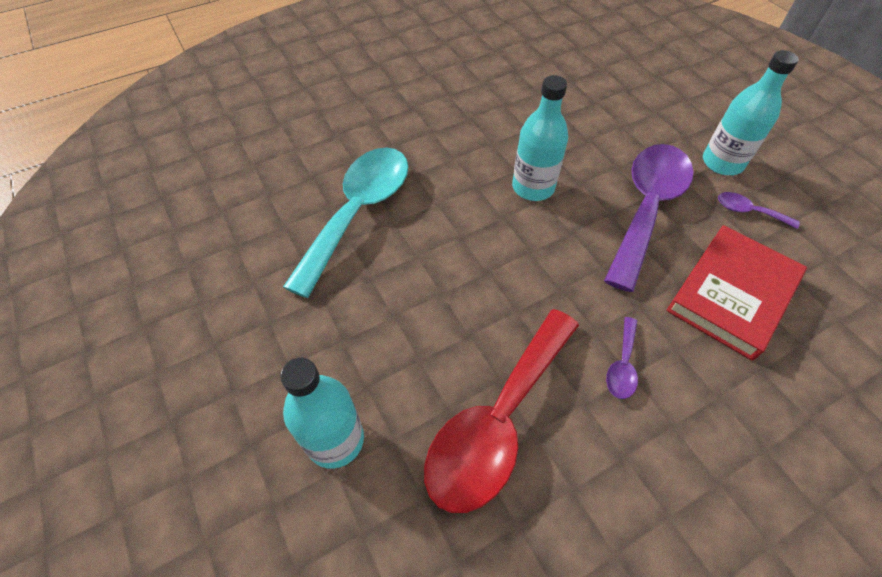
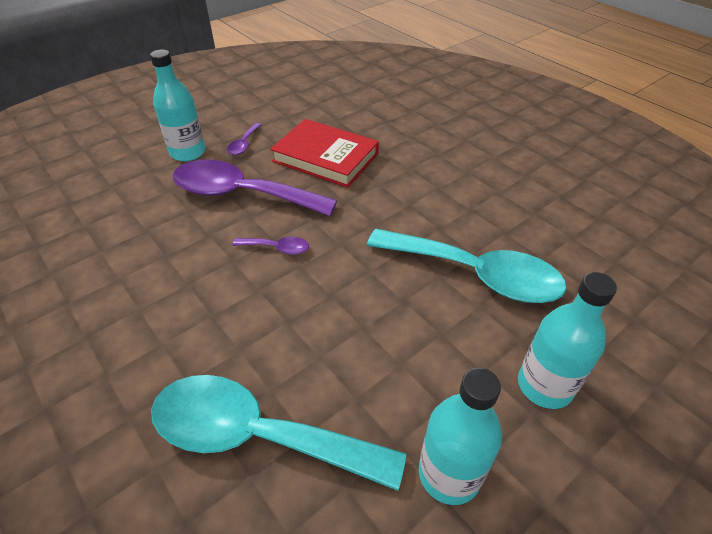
camera: 100 degrees left, 10 degrees down
red spoon [424,309,579,513] -> turquoise spoon [367,229,566,303]
turquoise bottle [512,75,568,201] -> turquoise bottle moved to [419,368,502,505]
purple spoon [606,317,638,399] -> purple spoon moved to [233,237,309,255]

